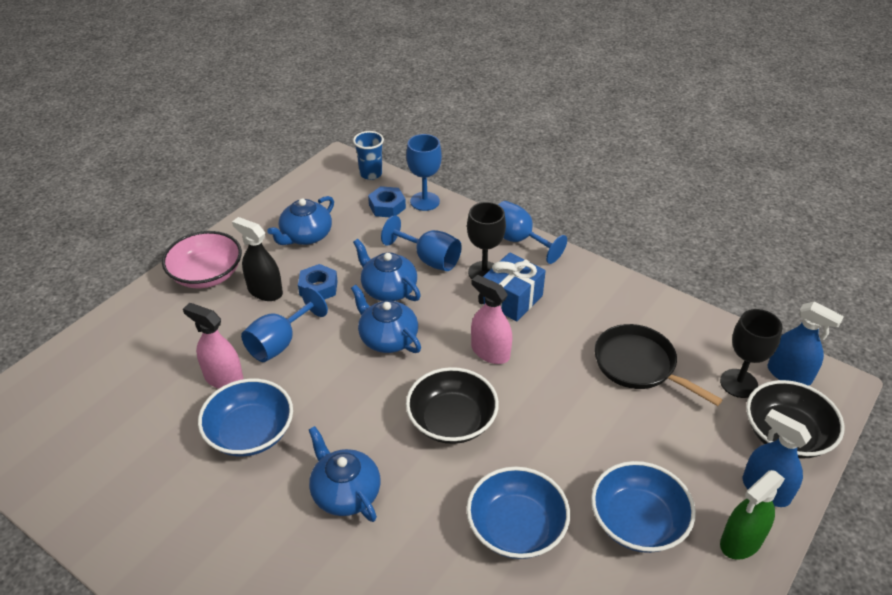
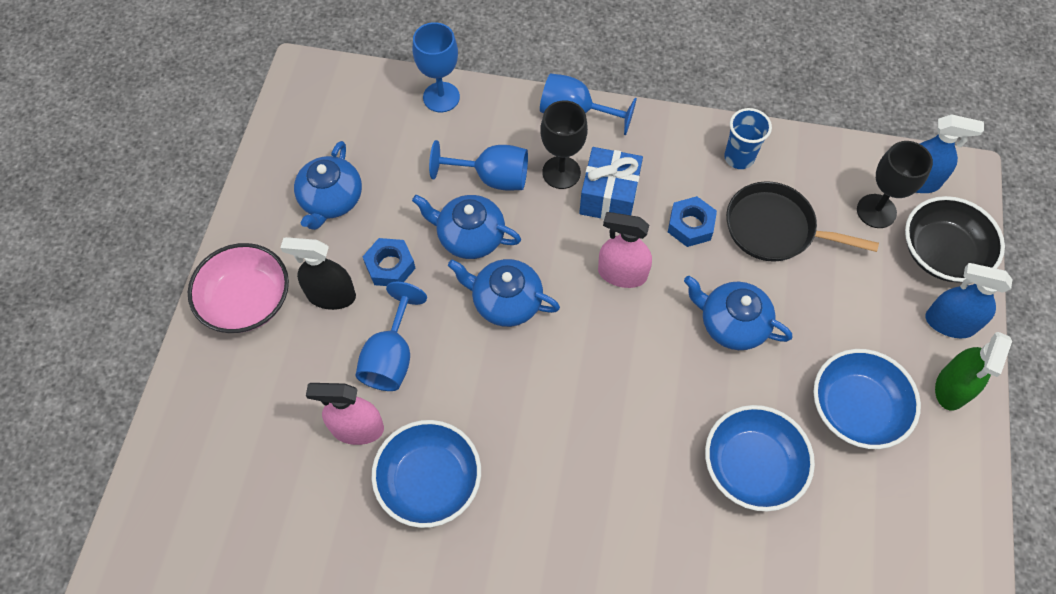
camera: 25 degrees left, 20 degrees up
blue teapot [309,426,381,522] -> blue teapot moved to [684,275,792,350]
blue cup [353,131,384,180] -> blue cup moved to [724,108,772,169]
blue nut [368,186,406,217] -> blue nut moved to [668,196,717,247]
black bowl [406,367,499,444] -> none

